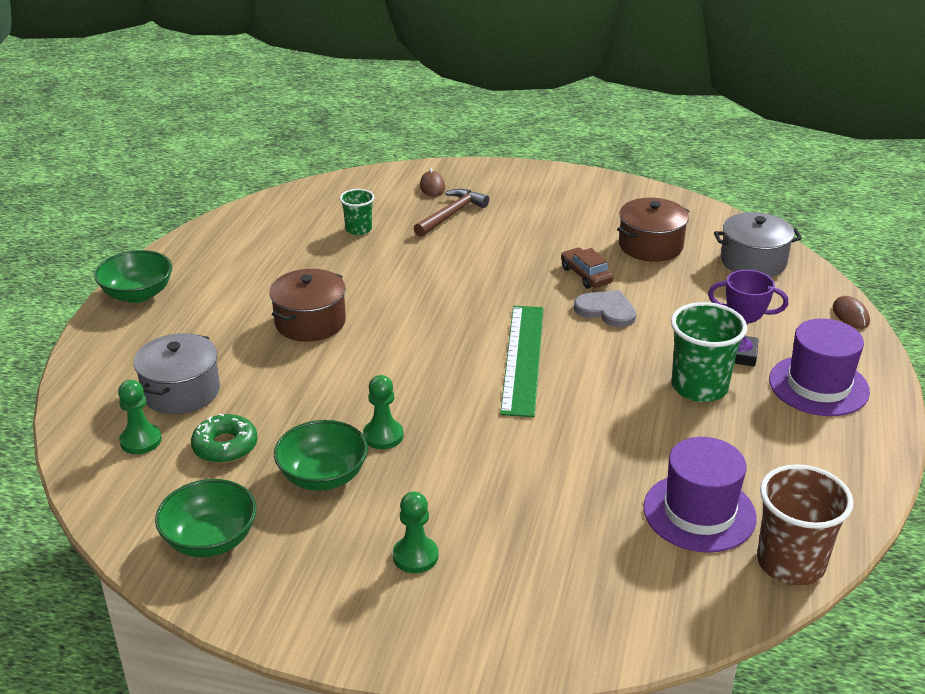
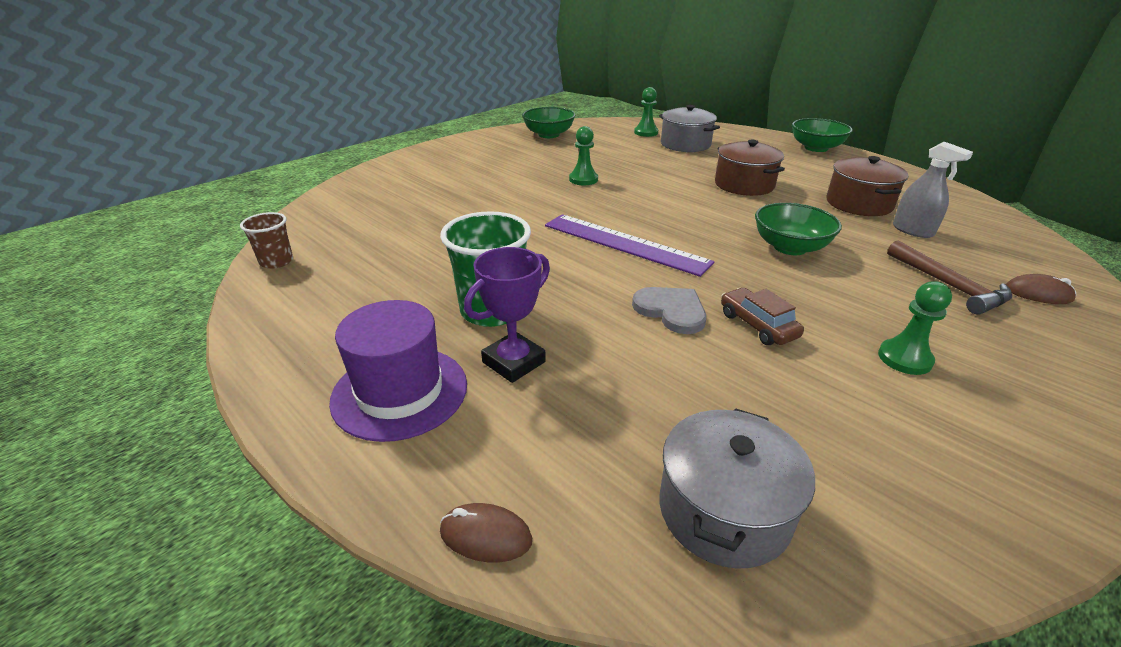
camera: 120 degrees right, 0 degrees up
green donut [191,413,258,463] -> none
green bowl [274,420,368,491] -> green bowl moved to [755,203,842,255]
green cup [340,189,374,235] -> grey spray bottle [893,142,973,238]
green pawn [393,491,438,573] -> green pawn moved to [878,281,952,375]
green ruler [500,306,544,417] -> purple ruler [545,214,714,277]
brown car [561,248,613,289] -> brown car turned 120 degrees counterclockwise [721,288,804,345]
grey heart [574,290,636,327] -> grey heart turned 105 degrees counterclockwise [632,287,706,334]
brown pot [617,198,689,262] -> brown pot moved to [827,156,908,216]
purple hat [643,437,757,552] -> none
brown cup [757,464,853,586] -> brown cup [240,212,293,269], size x0.57

